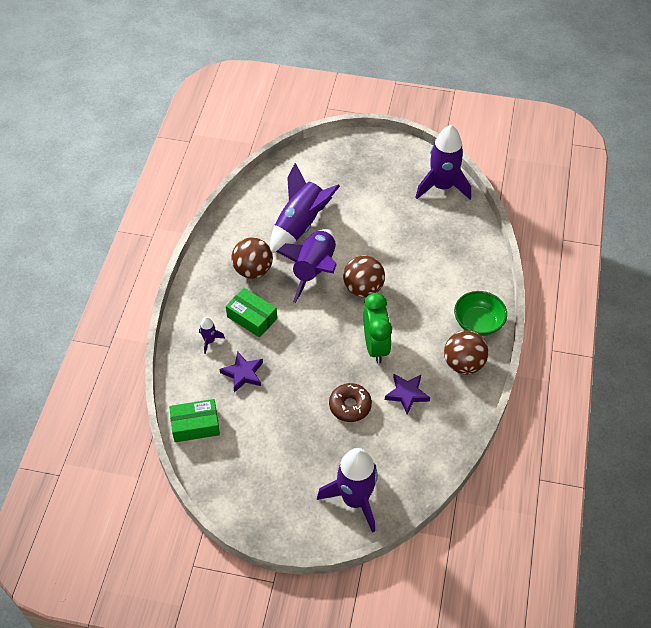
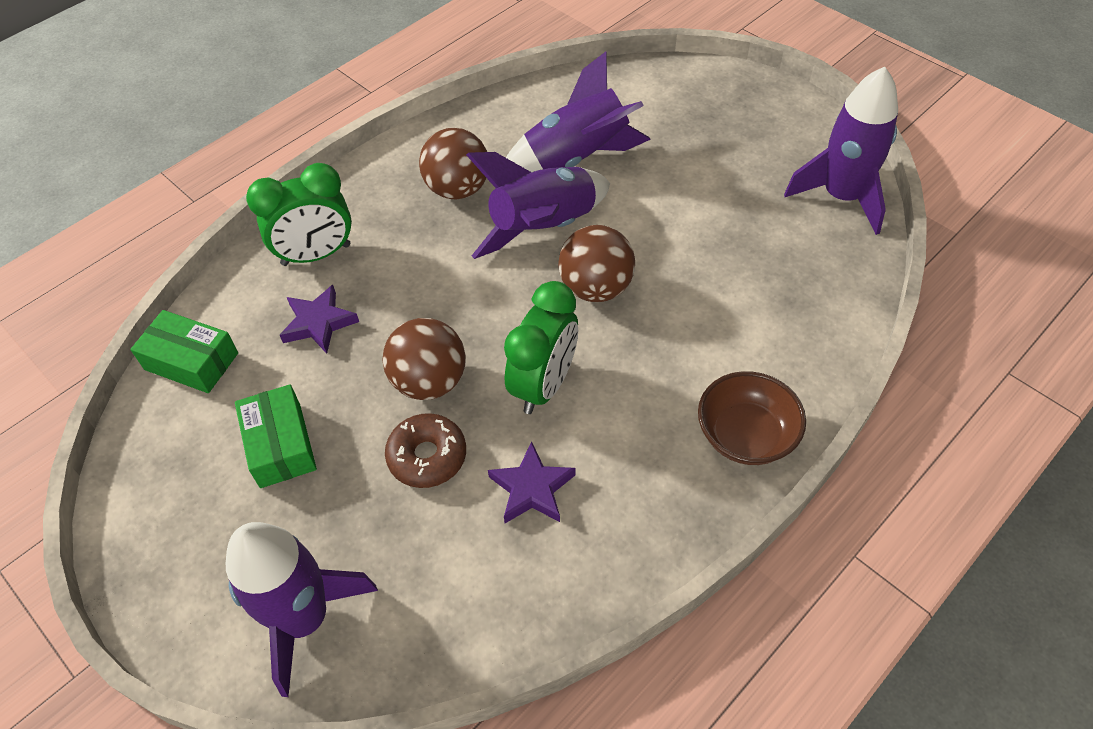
camera: 35 degrees right, 0 degrees up
purple rocket [199,317,225,354] -> green clock [246,163,352,266]
green box [226,288,277,338] -> green box moved to [235,384,317,488]
brown ball [444,330,488,374] -> brown ball moved to [382,318,466,400]
green bowl [454,291,507,336] -> brown bowl [698,371,806,465]

